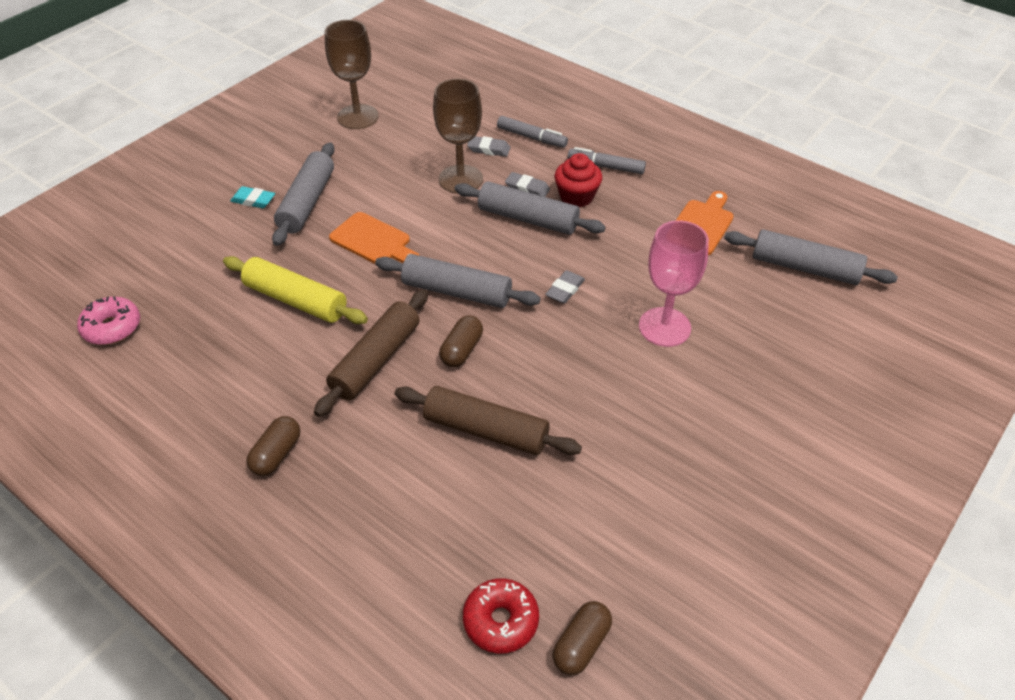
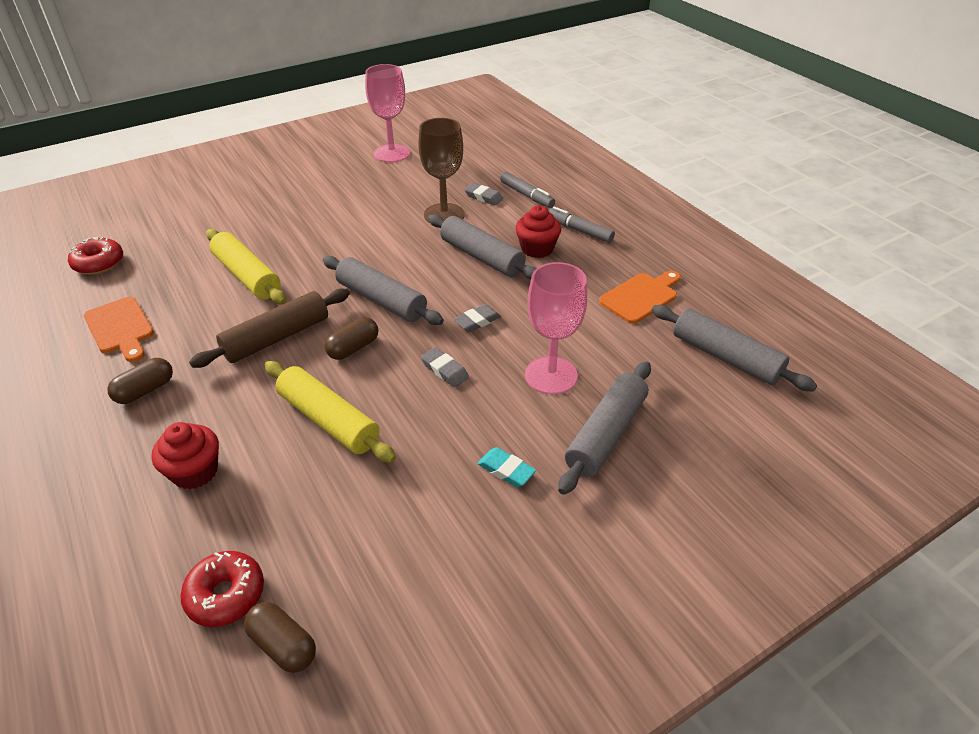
camera: 20 degrees right, 5 degrees down
pink donut [77,296,140,345] -> red donut [68,237,123,275]
turquoise eraser [230,186,275,208] -> turquoise eraser moved to [477,447,536,487]
grey rolling pin [272,142,334,246] -> grey rolling pin moved to [558,361,651,495]
brown goblet [325,20,379,129] -> pink goblet [365,64,410,163]
orange cutting board [329,212,420,264] -> orange cutting board moved to [84,297,154,362]
brown rolling pin [395,386,582,455] -> yellow rolling pin [265,361,396,463]
grey eraser [505,172,550,197] -> grey eraser moved to [421,347,469,387]
brown capsule [552,601,612,675] -> brown capsule turned 75 degrees clockwise [244,602,316,673]
none -> red cupcake [151,422,219,490]

